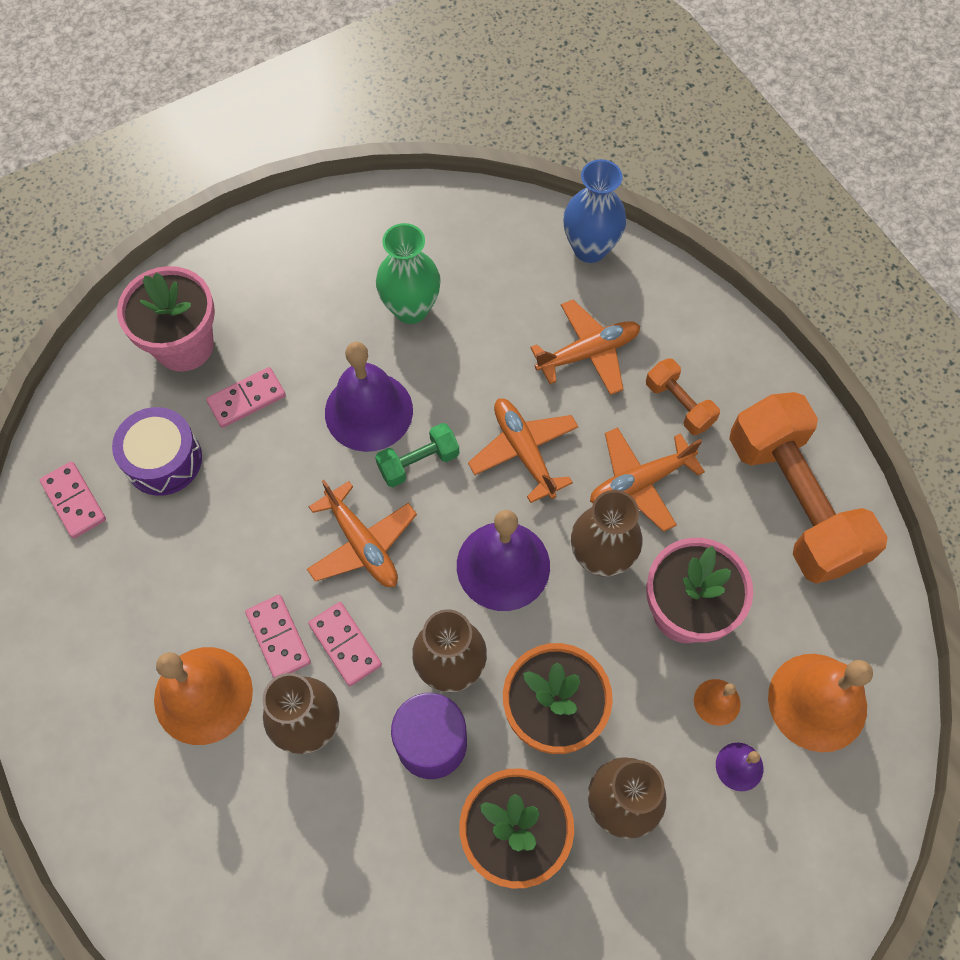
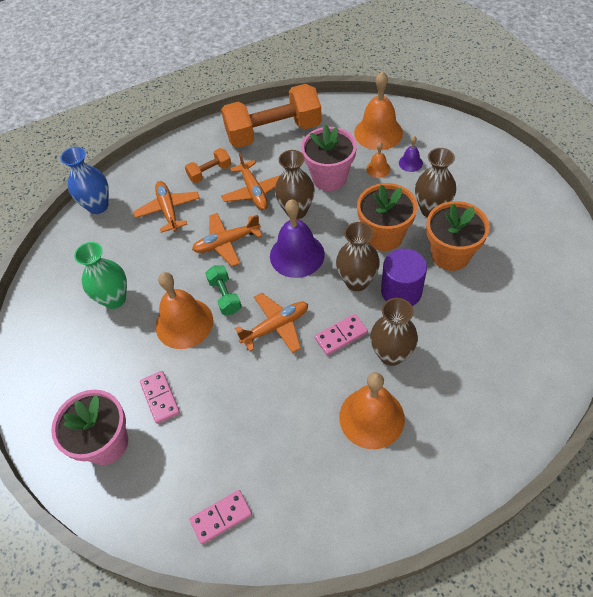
camera: 80 degrees left, 10 degrees down
purple drum [112,407,202,496] -> none
pink domino [245,595,311,678] -> none
purple bell [325,342,413,452] -> orange bell [156,272,213,349]

